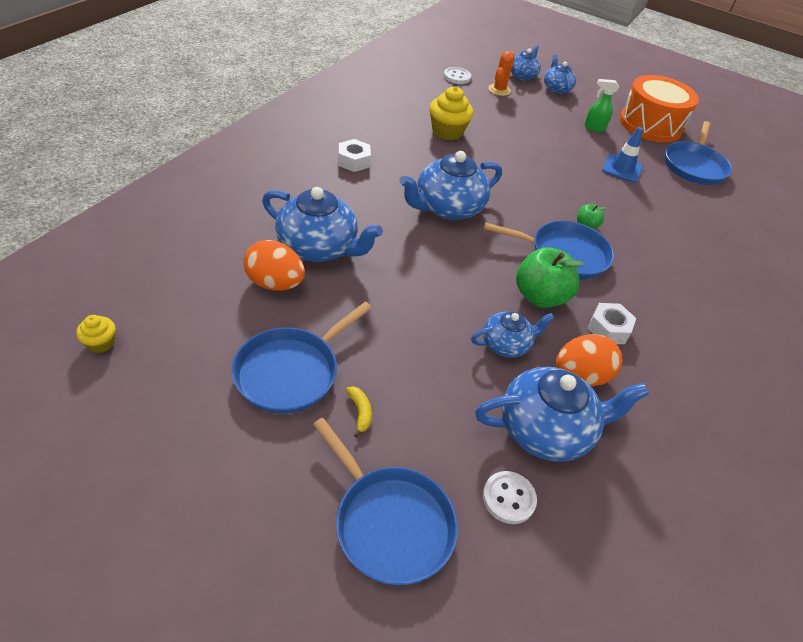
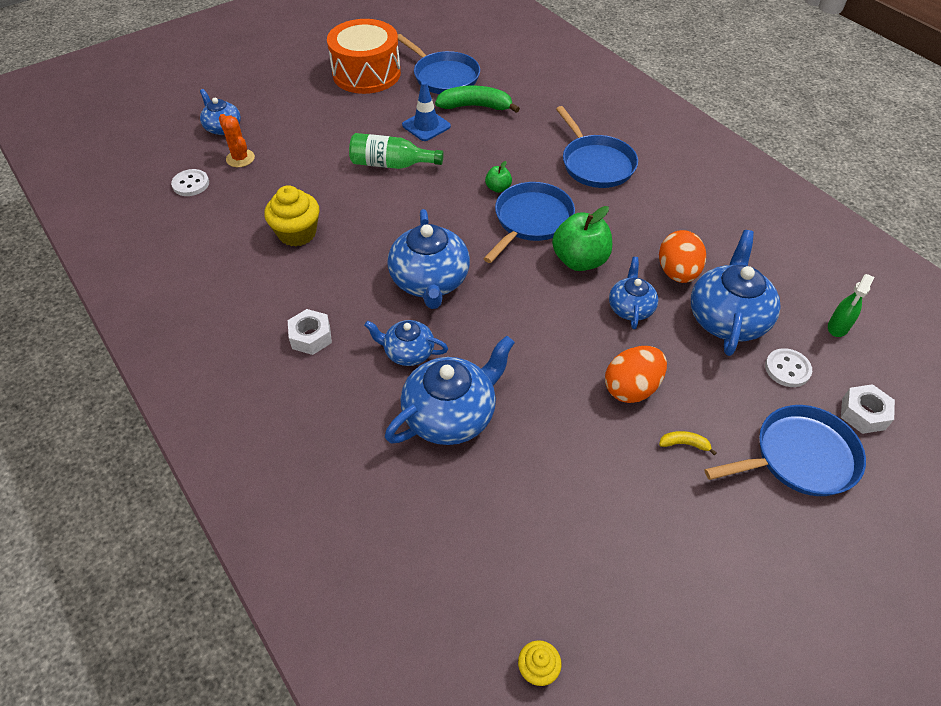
camera: 60 degrees left, 5 degrees up
blue pan [232,302,372,414] -> blue pan moved to [556,106,638,188]
orange egg [243,240,305,291] -> orange egg moved to [605,346,667,403]
blue teapot [544,55,576,95] -> blue teapot moved to [364,320,448,366]
green spray bottle [584,79,619,132] -> green spray bottle moved to [828,274,875,337]
white nut [587,303,636,344] -> white nut moved to [841,384,895,434]
none -> green bottle [349,133,443,169]
none -> green banana [435,86,520,113]

